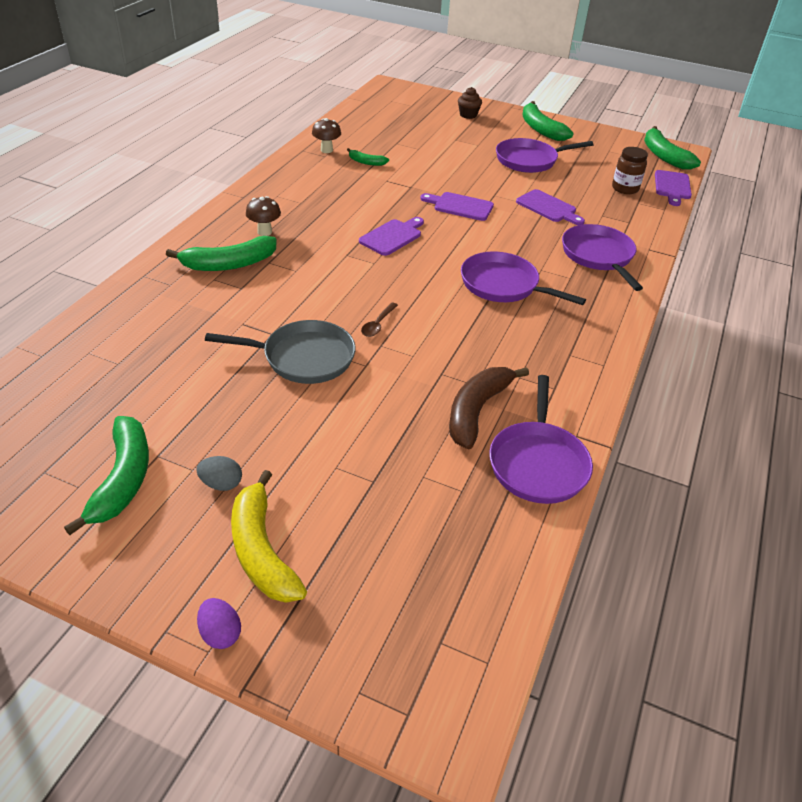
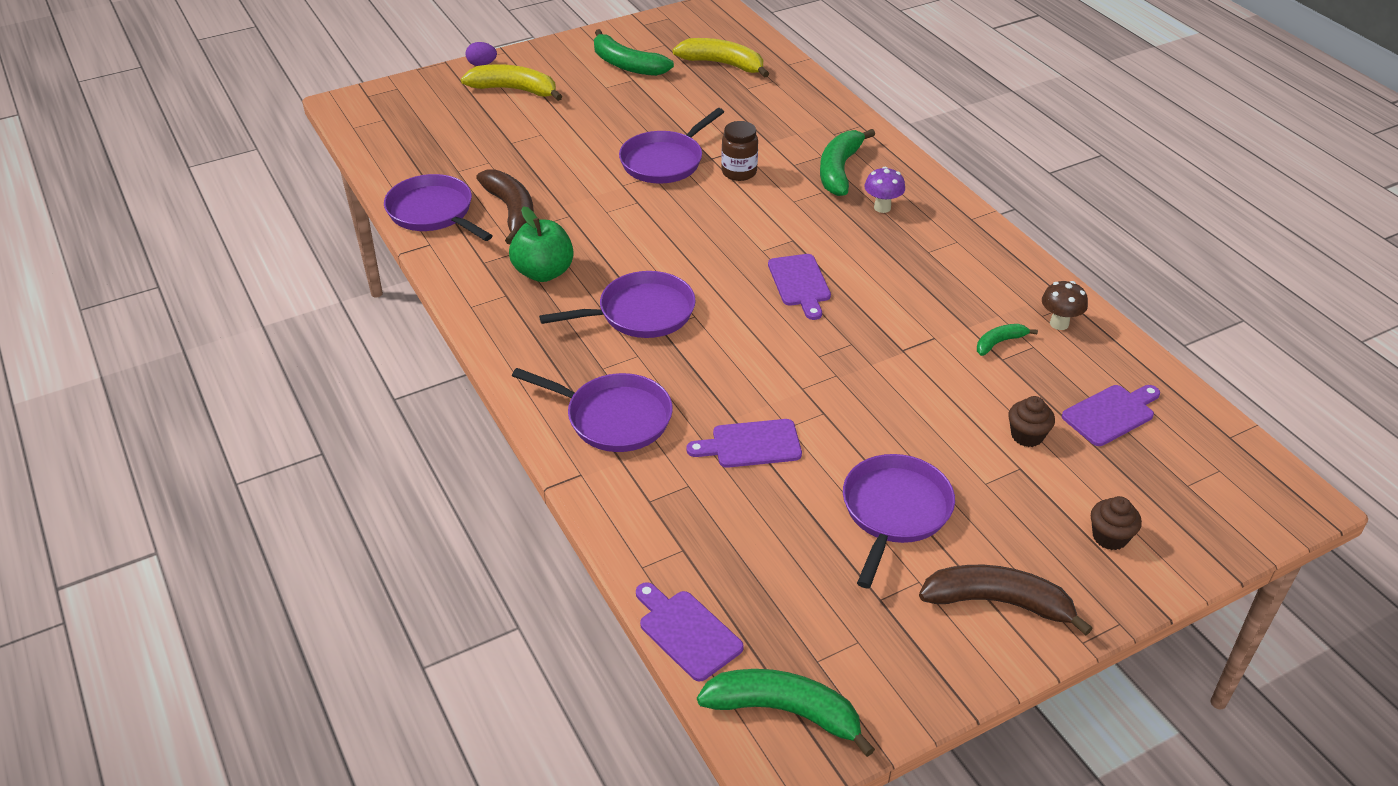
camera: 130 degrees right, 0 degrees up
grey egg [196,456,242,491] -> none
grey pan [205,320,356,384] -> purple pan [619,108,724,184]
brown mushroom [246,196,281,236] -> purple mushroom [864,167,905,213]
brown spoon [361,302,398,337] -> none
purple cutting board [420,192,494,221] -> purple cutting board moved to [1062,385,1160,446]
green banana [522,101,573,141] -> brown banana [919,565,1093,635]
brown jar [612,147,648,194] -> brown jar moved to [721,121,758,181]
none -> green apple [509,206,574,282]
none -> yellow banana [673,38,769,78]
none -> brown cupcake [1008,396,1055,447]

